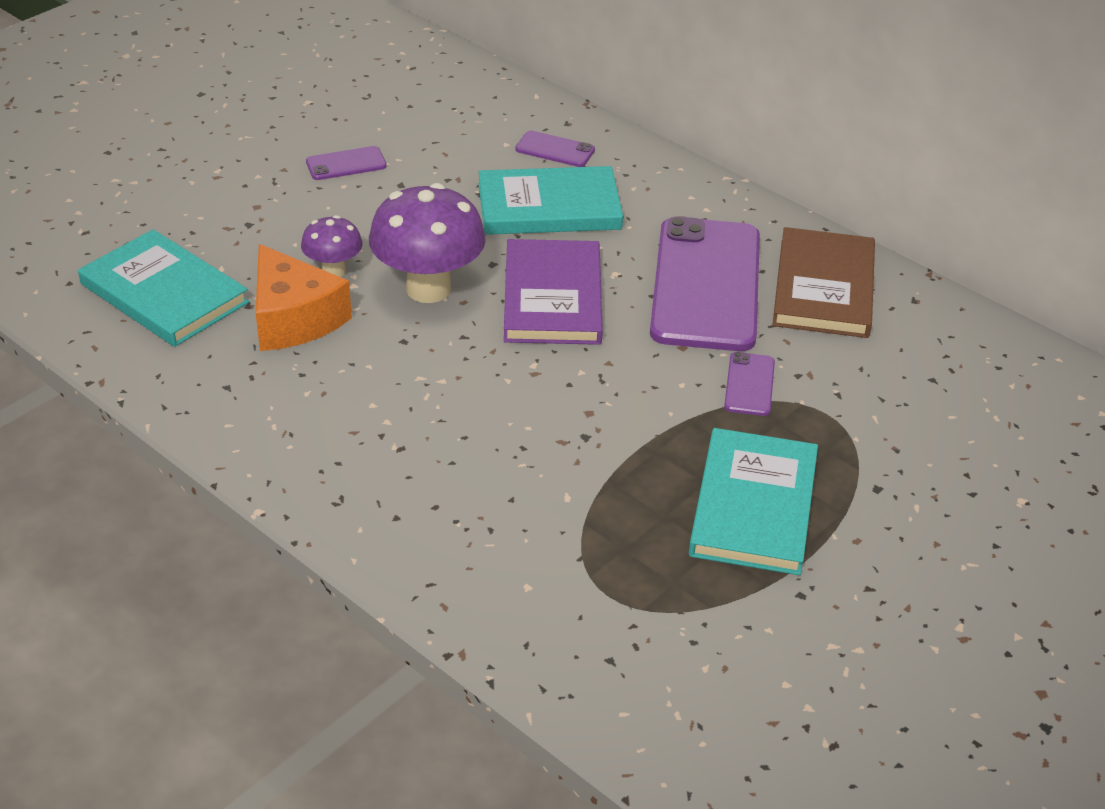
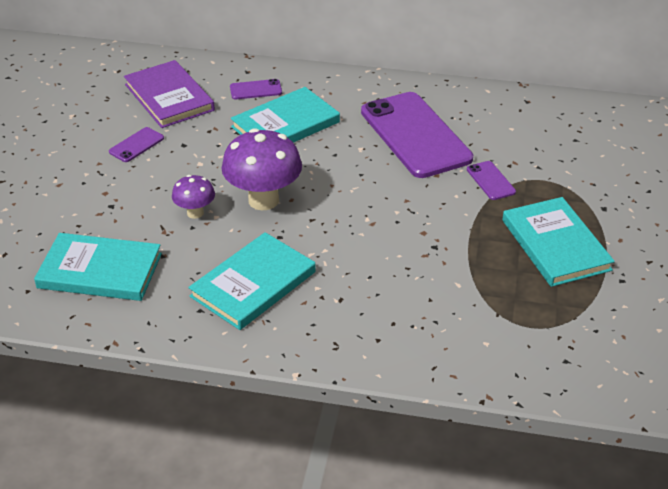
camera: 30 degrees left, 0 degrees up
orange cheese [256,244,352,351] -> none
purple book [504,239,603,345] -> purple book moved to [124,60,215,128]
brown book [773,227,875,338] -> none
none -> turquoise book [188,232,316,330]

